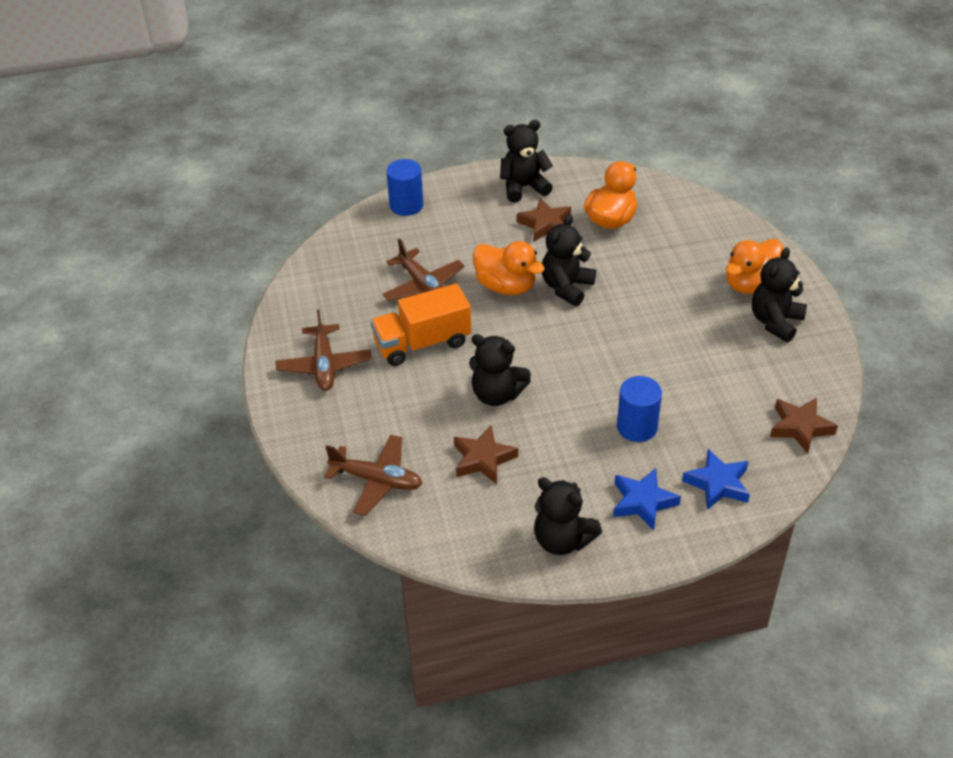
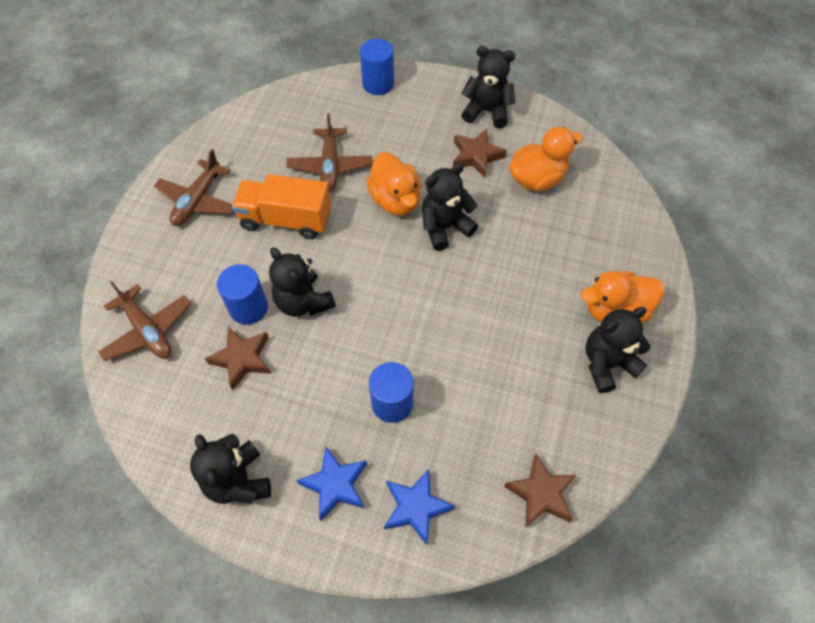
camera: 30 degrees right, 15 degrees up
none -> blue cylinder [217,264,268,325]

